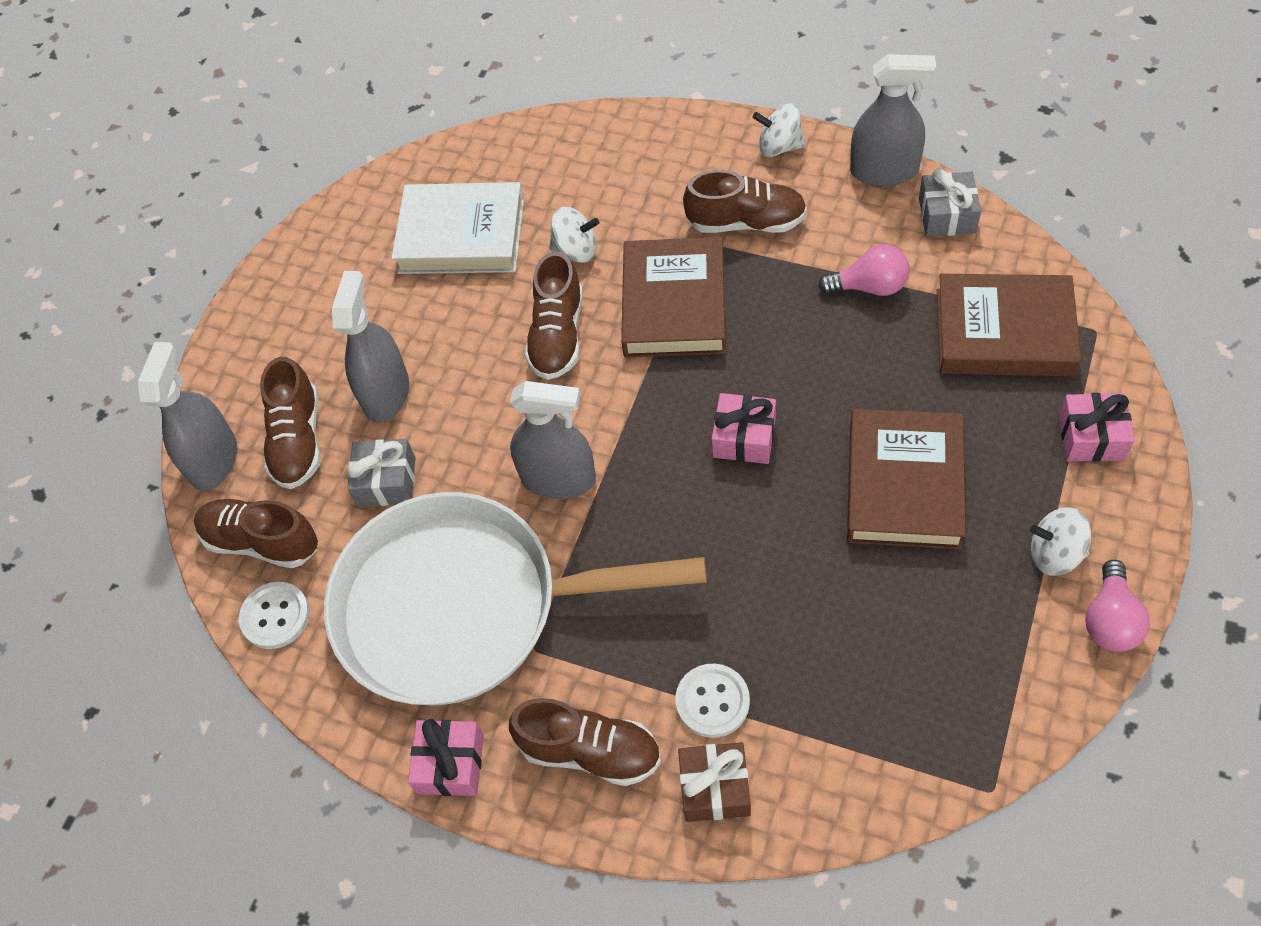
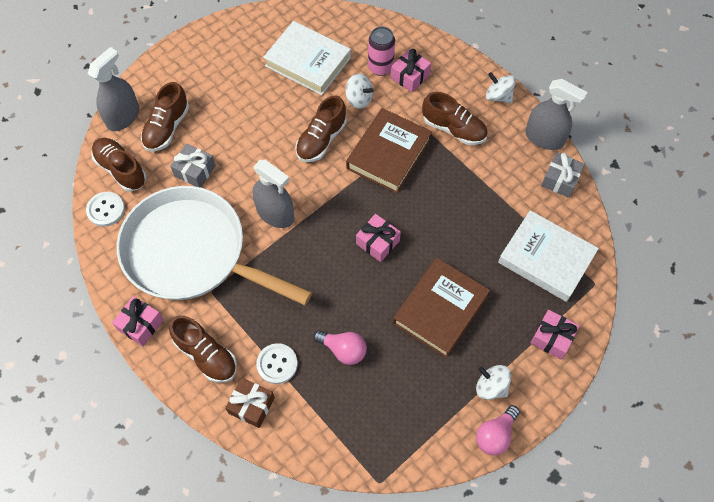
camera: 20 degrees right, 5 degrees up
grey spray bottle [332,271,409,422] -> none
pink light bulb [818,244,910,296] -> pink light bulb moved to [313,330,367,365]
brown book [937,274,1081,377] -> white book [498,210,599,302]
none -> pink can [368,26,395,76]
none -> pink gift [390,49,431,92]

